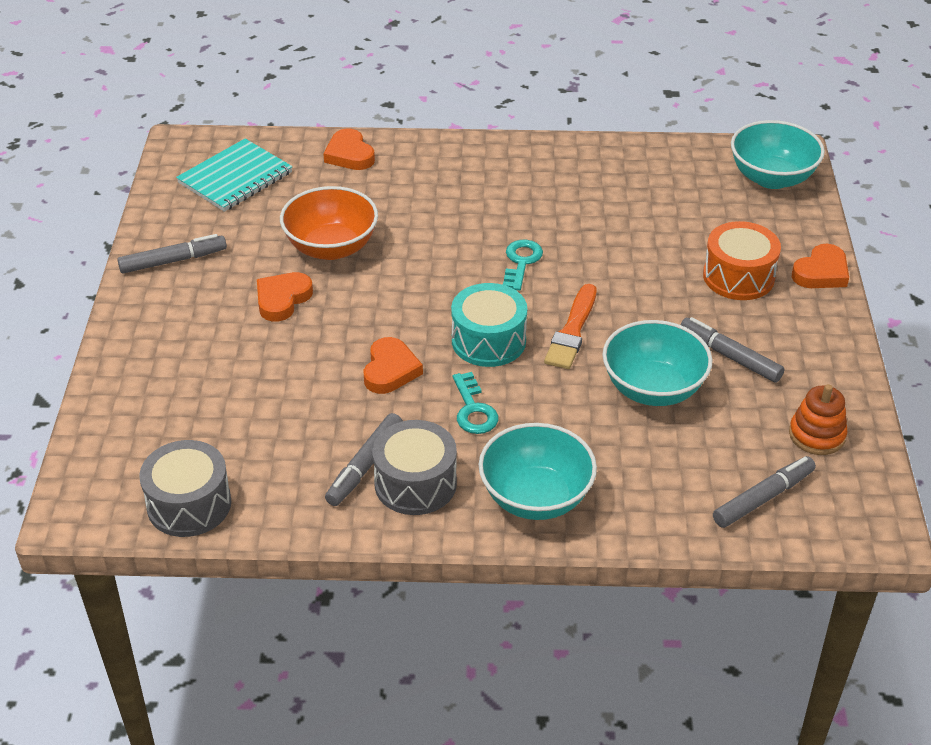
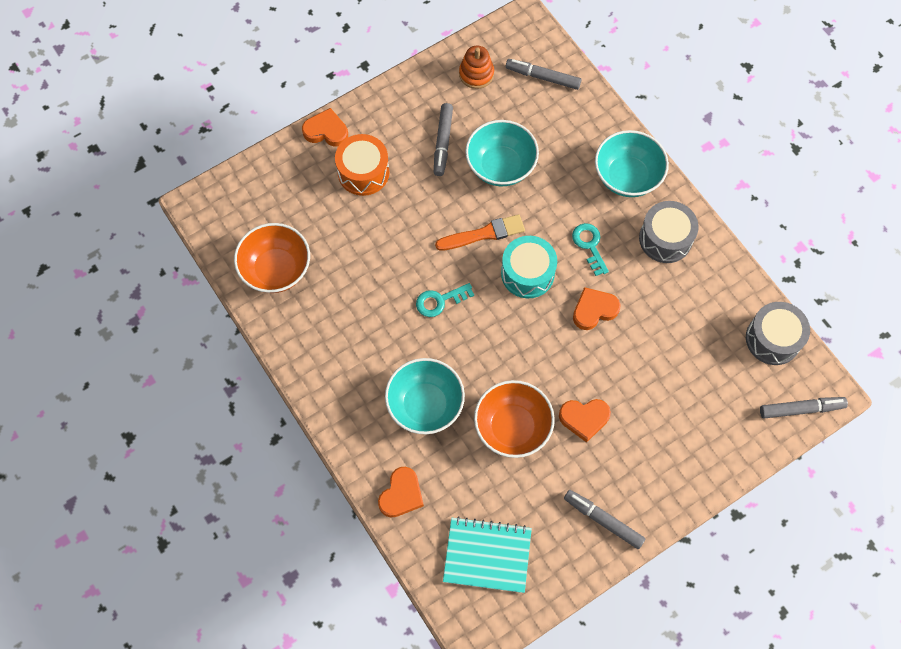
camera: 125 degrees left, 25 degrees up
grey marker [325,413,403,506] -> grey marker moved to [760,397,848,419]
turquoise key [453,372,498,434] -> turquoise key turned 60 degrees counterclockwise [572,223,609,276]
turquoise bowl [731,120,825,189] -> turquoise bowl moved to [385,358,465,434]
none -> orange bowl [234,223,310,293]

